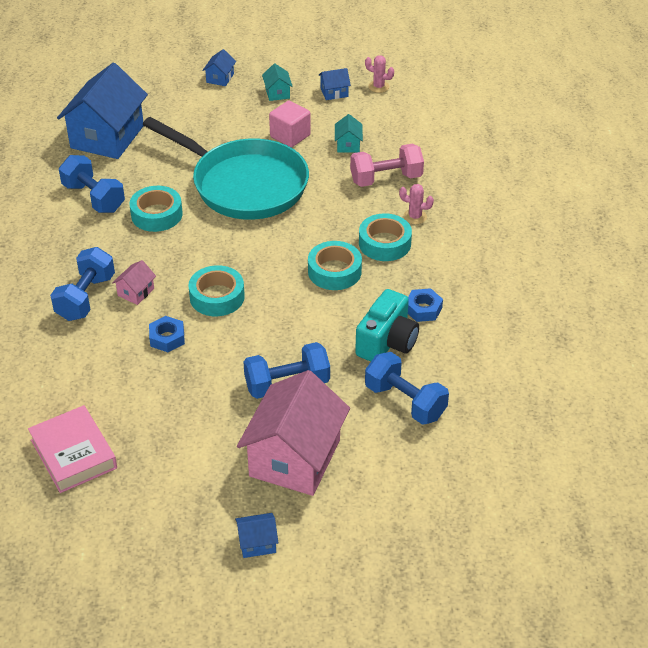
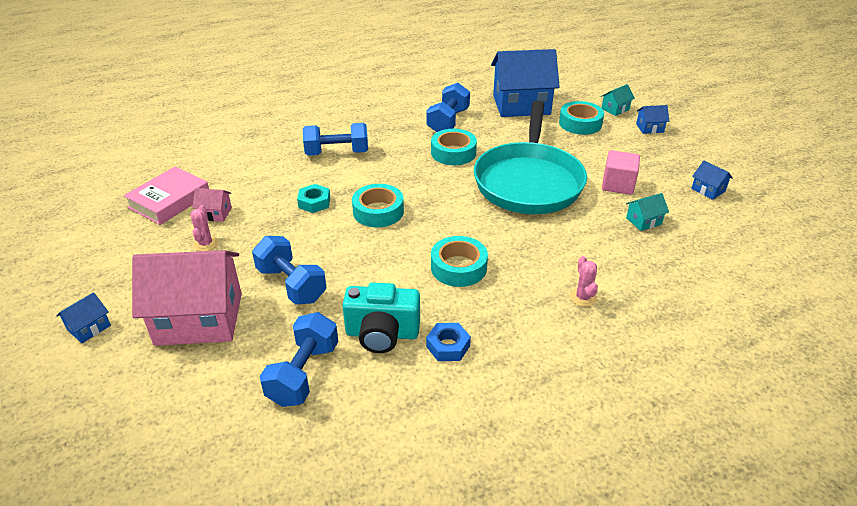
camera: 65 degrees right, 5 degrees down
pink house [112,260,156,305] -> pink house moved to [192,188,232,222]
blue nut [149,316,185,352] -> turquoise nut [297,184,330,213]
blue house [235,513,278,558] -> blue house turned 75 degrees clockwise [56,292,111,343]
turquoise house [262,63,293,101] -> turquoise house moved to [601,84,635,116]
pink dumbbell [350,144,424,187] -> none
turquoise tape [359,213,412,261] -> turquoise tape moved to [559,101,604,135]
pink cactus [365,55,394,93] -> pink cactus moved to [190,205,218,251]

